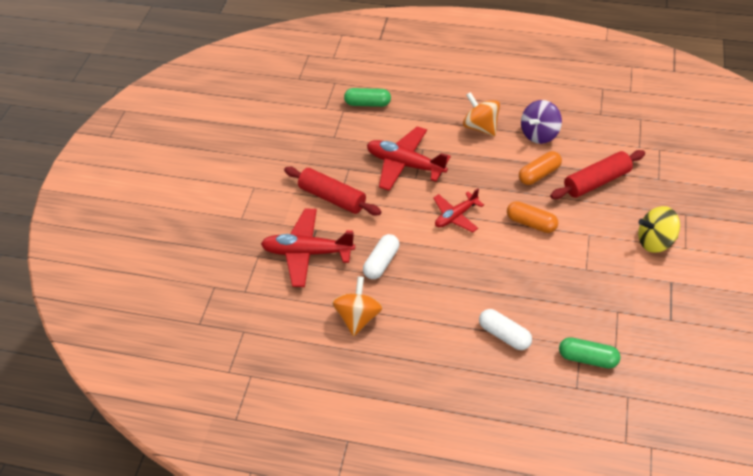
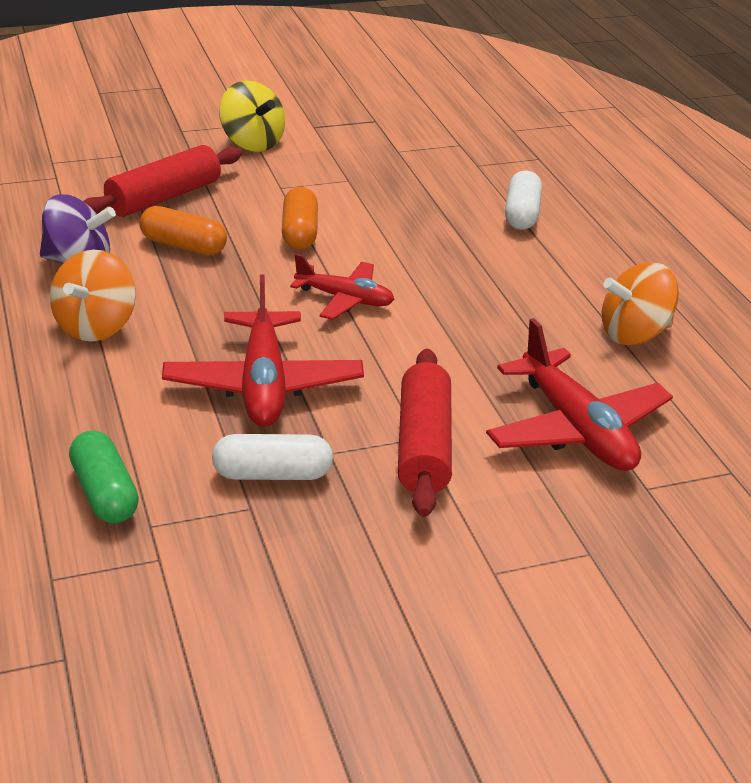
camera: 125 degrees left, 15 degrees down
white capsule [363,234,399,279] -> white capsule moved to [212,434,333,480]
red rolling pin [550,150,645,199] -> red rolling pin turned 75 degrees counterclockwise [83,145,242,217]
green capsule [559,337,620,369] -> none

